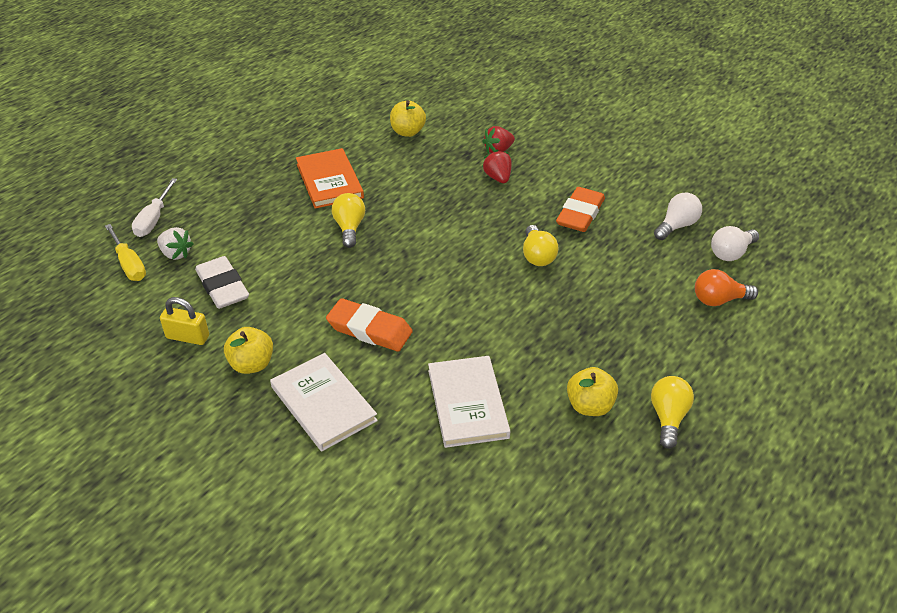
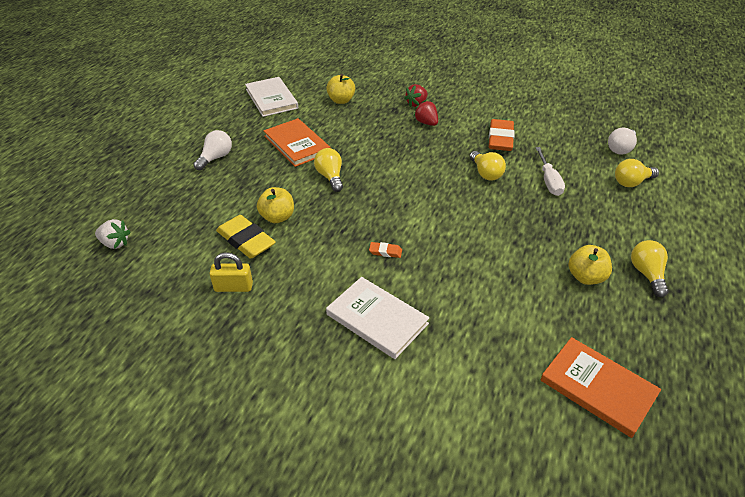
camera: 15 degrees left, 0 degrees up
yellow screwdriver [105,224,146,281] -> none
white screwdriver [132,178,177,237] -> white screwdriver moved to [535,147,565,196]
white strawberry [157,227,194,260] -> white strawberry moved to [95,219,130,249]
white eraser [195,256,249,309] -> yellow eraser [216,215,276,259]
yellow apple [224,327,273,374] -> yellow apple moved to [257,187,294,223]
orange eraser [326,298,413,351] -> orange eraser [369,242,402,258], size x0.47
white book [428,356,510,448] -> white book moved to [245,77,298,117]
white light bulb [654,193,702,240] -> white light bulb moved to [193,130,232,171]
orange light bulb [695,269,758,306] -> yellow light bulb [615,159,659,187]
none -> orange book [540,337,661,438]

